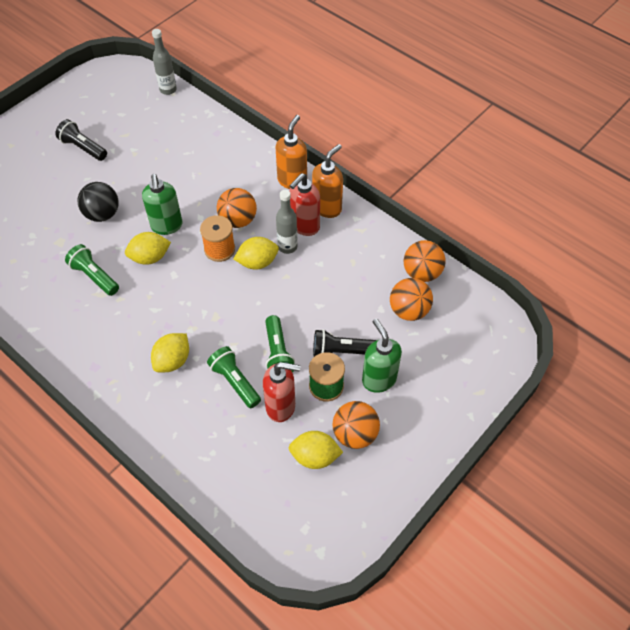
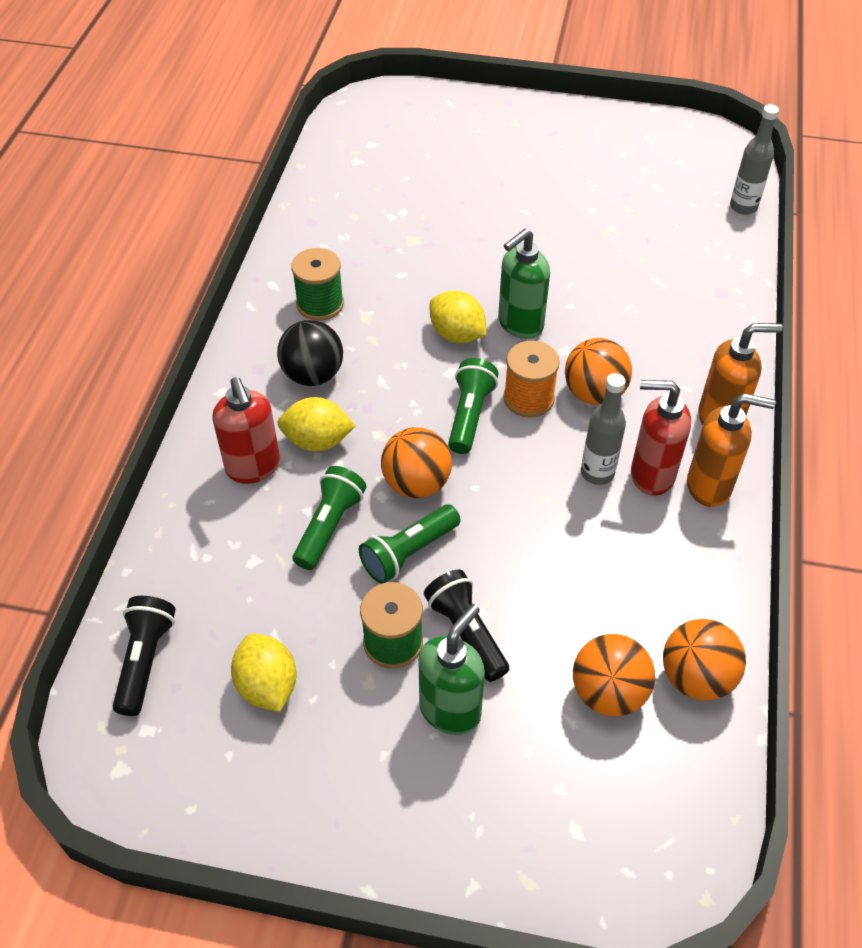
camera: 60 degrees right, 5 degrees down
black flashlight [55,119,107,161] -> black flashlight moved to [113,596,176,716]
green flashlight [65,244,119,296] -> green flashlight moved to [448,358,499,454]
black ball [78,182,119,222] -> black ball moved to [277,320,343,386]
yellow lemon [234,237,279,269] -> none
red soap dispenser [263,362,300,422] -> red soap dispenser moved to [212,377,280,484]
orange ball [332,401,380,449] -> orange ball moved to [381,427,452,498]
none -> green spool [291,248,344,321]

